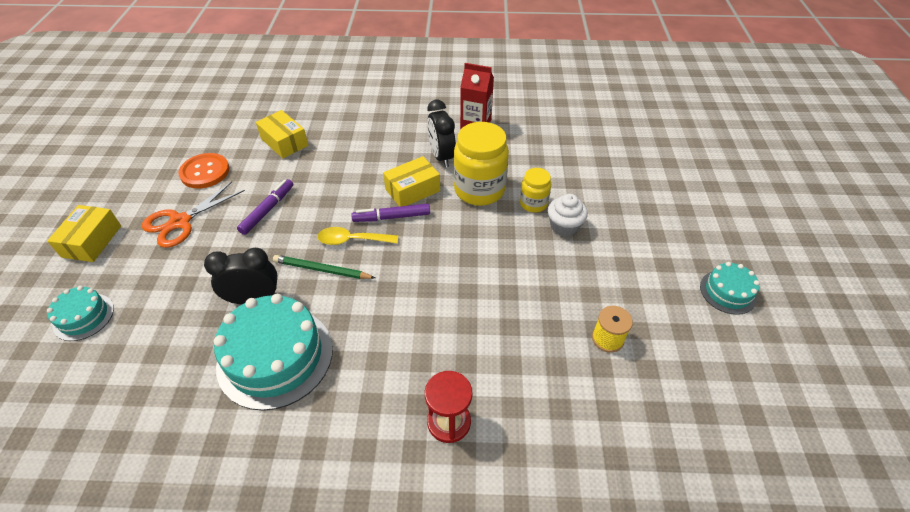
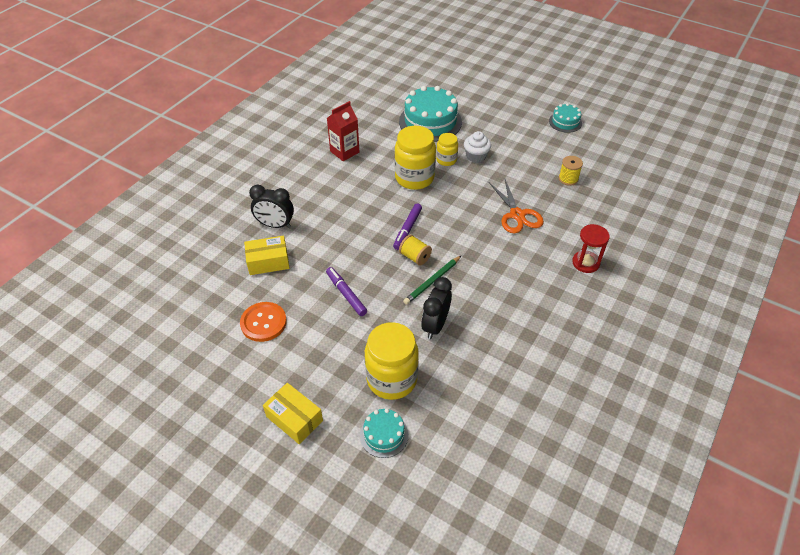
camera: 60 degrees left, 0 degrees up
orange scissors [142,181,245,248] -> orange scissors moved to [489,179,544,233]
turquoise cake [214,294,333,411] -> turquoise cake moved to [399,86,462,142]
yellow spoon [317,227,398,245] -> yellow spool [399,234,432,266]
yellow box [383,156,440,207] -> none
black clock [427,100,456,167] -> black clock moved to [249,185,294,228]
none -> yellow jar [365,322,419,400]

